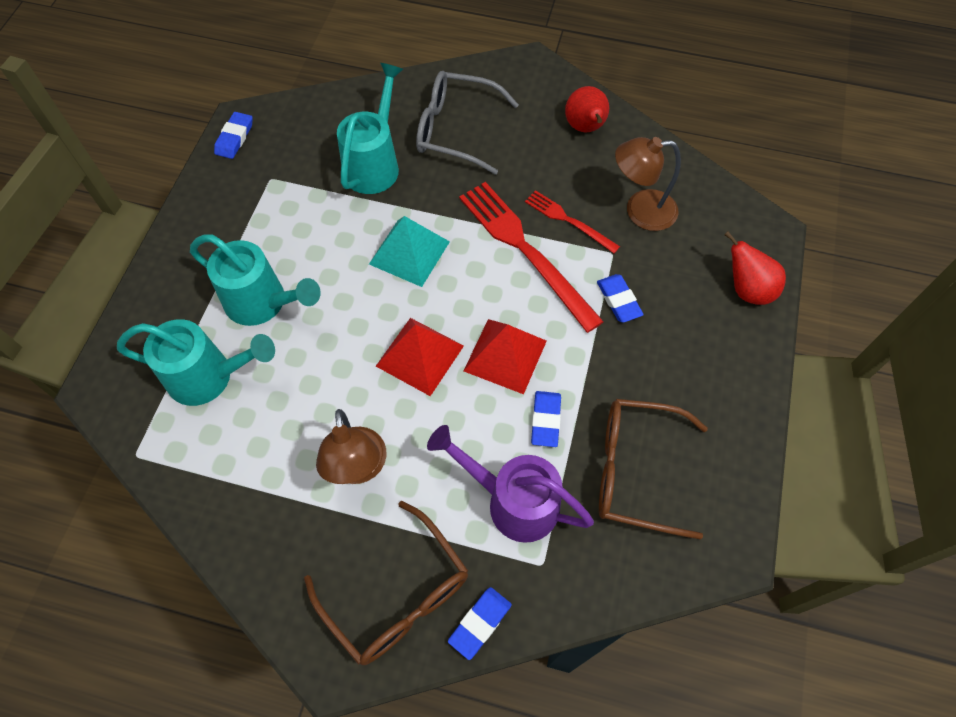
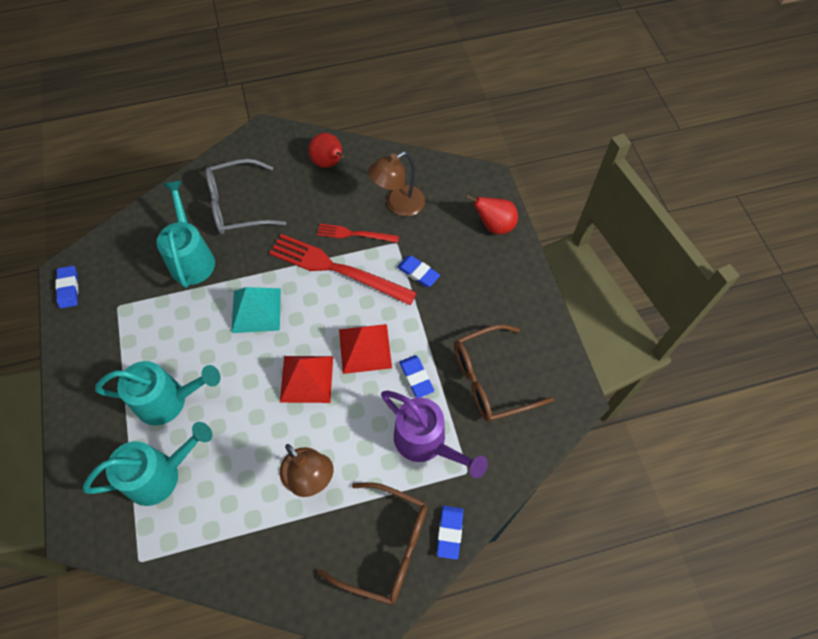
camera: 30 degrees left, 0 degrees up
purple watering can [427,425,594,543] -> purple watering can turned 135 degrees counterclockwise [381,391,488,478]

